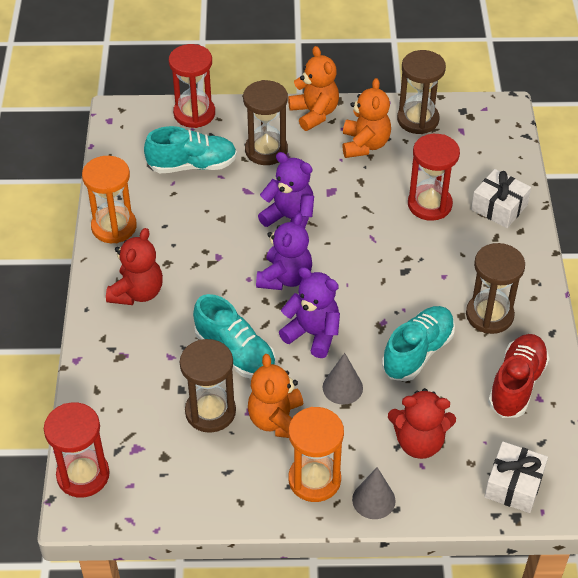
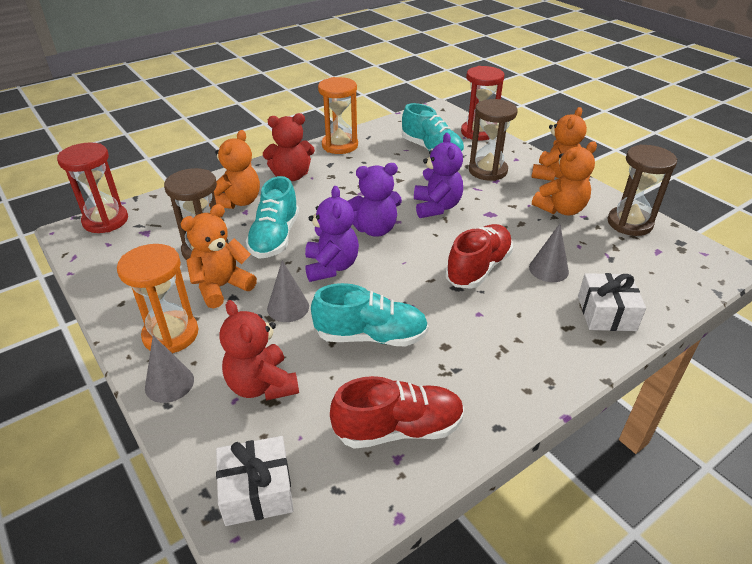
camera: 55 degrees right, 10 degrees down
red hourglass [408,134,460,221] -> grey cone [529,224,569,282]
brown hourglass [466,243,525,334] -> none
none -> orange teddy bear [209,130,260,209]
none -> red shoe [445,224,513,289]

